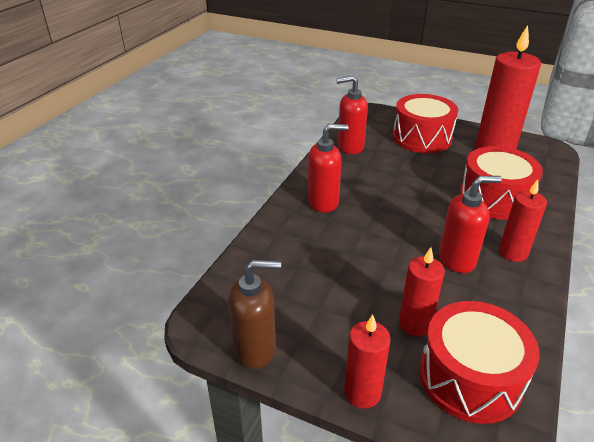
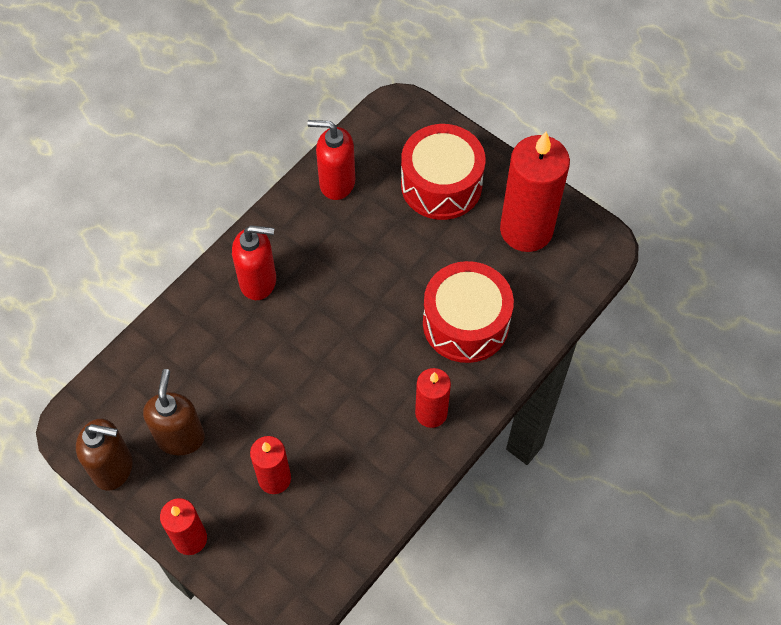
camera: 15 degrees right, 25 degrees up
red drum [419,301,540,424] -> none
red soap dispenser [439,176,502,273] -> none
none -> brown soap dispenser [143,369,205,455]

